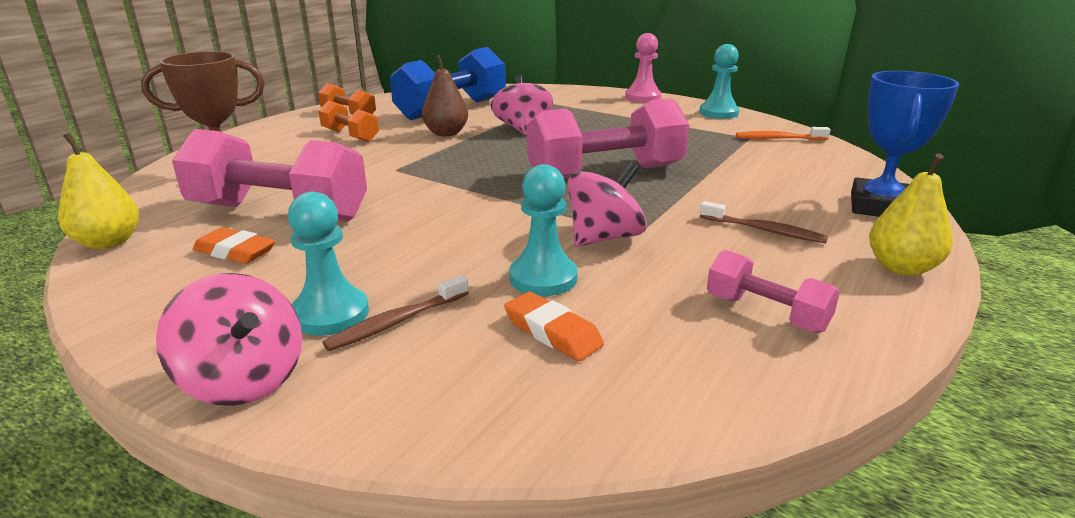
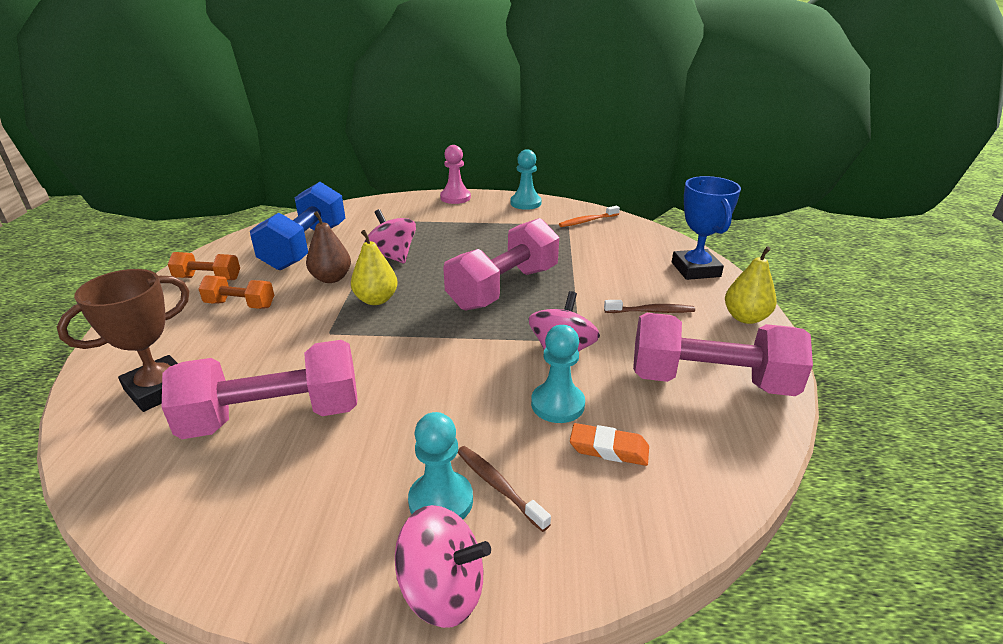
camera: 30 degrees left, 5 degrees up
yellow pear [58,133,139,249] -> yellow pear moved to [351,230,398,305]
orange eraser [193,227,275,264] -> none
brown toothbrush [323,275,469,351] -> brown toothbrush turned 120 degrees clockwise [458,446,551,532]
pink dumbbell [707,250,840,333] -> pink dumbbell [633,313,813,396], size x1.95

